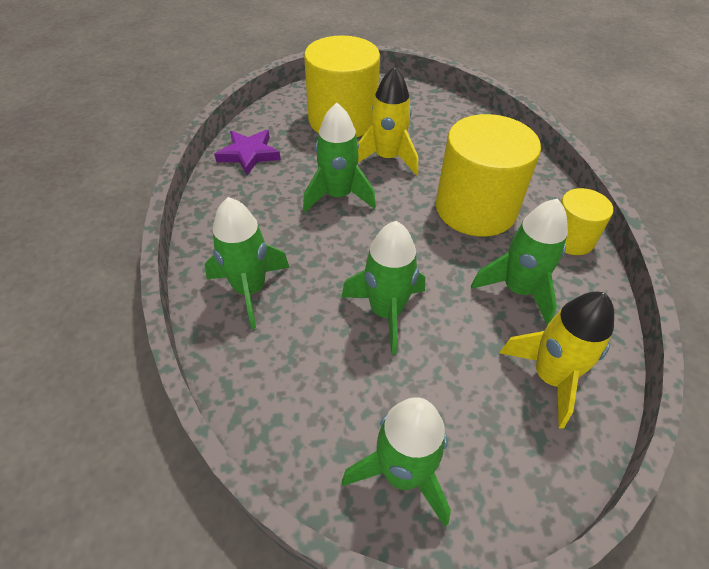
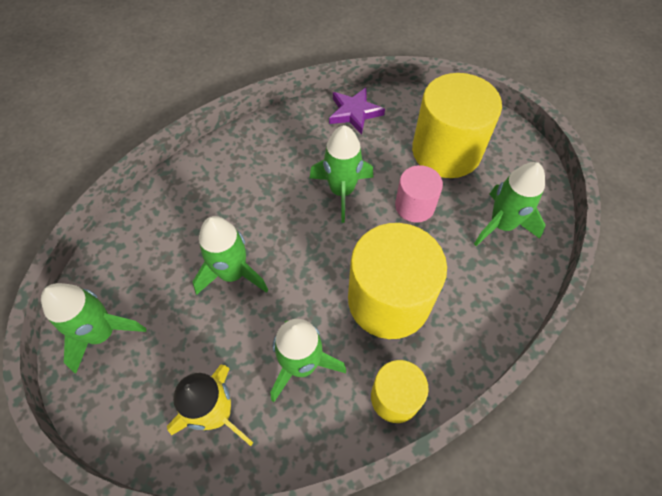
camera: 65 degrees right, 10 degrees up
green rocket [204,197,290,329] -> green rocket moved to [474,162,546,246]
yellow rocket [358,66,418,175] -> pink cylinder [395,165,443,223]

